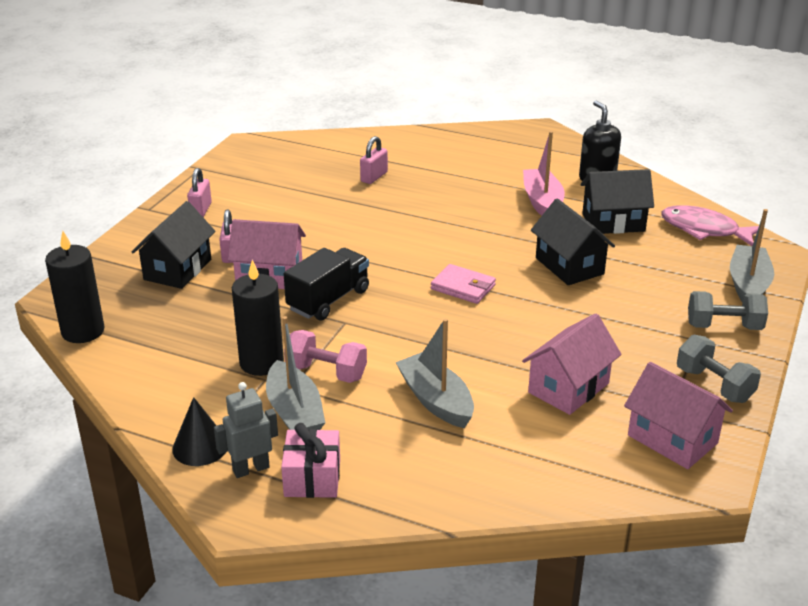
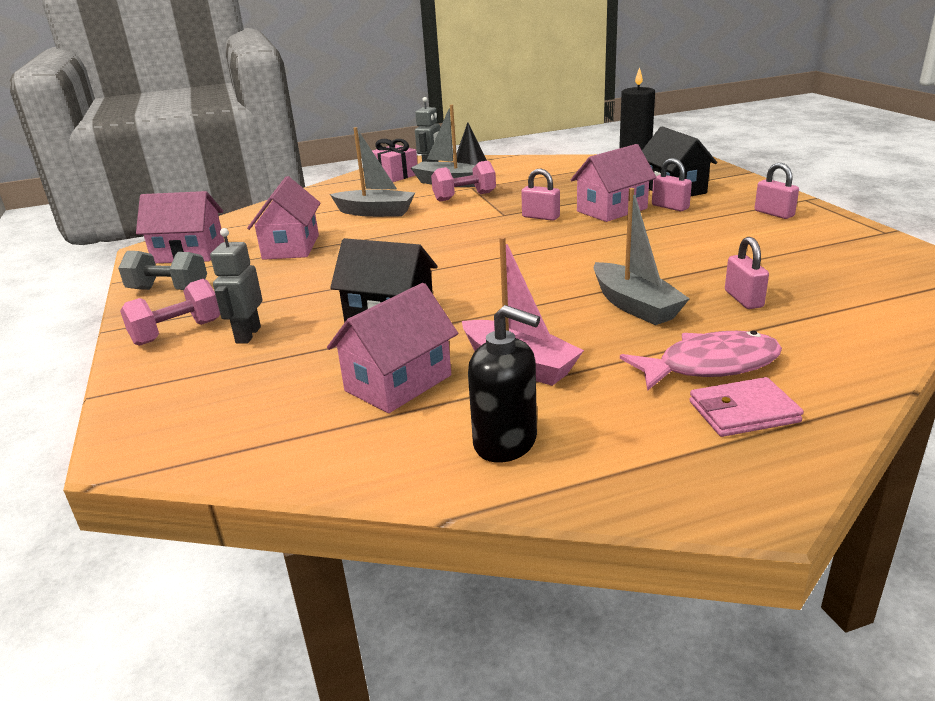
camera: 140 degrees right, 5 degrees down
black candle [232,260,284,376] -> none
black truck [284,248,369,321] -> pink padlock [521,169,560,221]
pink wallet [431,264,496,304] -> pink wallet moved to [689,377,804,437]
black house [581,169,654,234] -> pink house [327,283,458,413]
pink fish [661,205,759,246] -> pink fish moved to [620,331,782,391]
grey dumbbell [688,291,768,330] -> pink dumbbell [120,279,220,346]
grey boat [730,209,774,303] -> grey boat moved to [594,188,690,325]
none -> grey robot [210,228,262,344]

